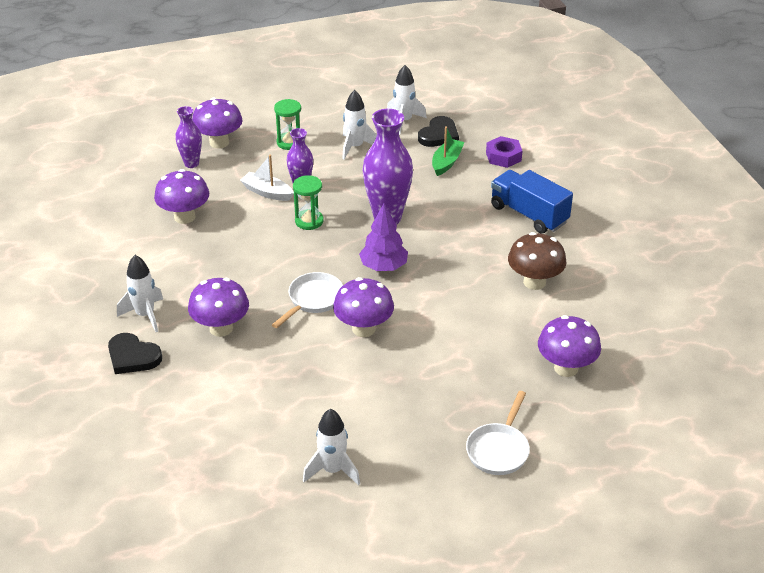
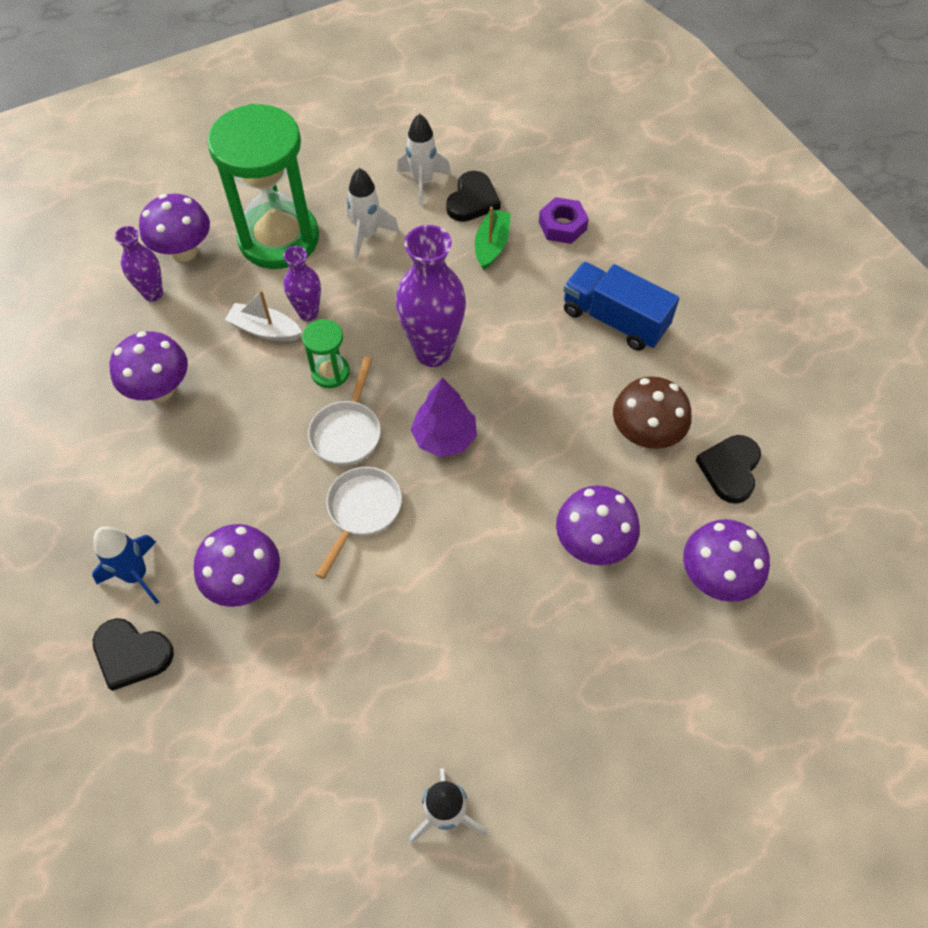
camera: 10 degrees left, 20 degrees up
white rocket [117,255,163,332] -> blue rocket [92,526,159,604]
green hourglass [274,99,301,150] -> green hourglass [207,104,319,269], size x2.29
purple mushroom [333,277,394,337] -> purple mushroom moved to [556,485,640,565]
white pan [466,391,530,475] -> white pan moved to [308,356,381,466]
none -> black heart [696,435,761,504]

